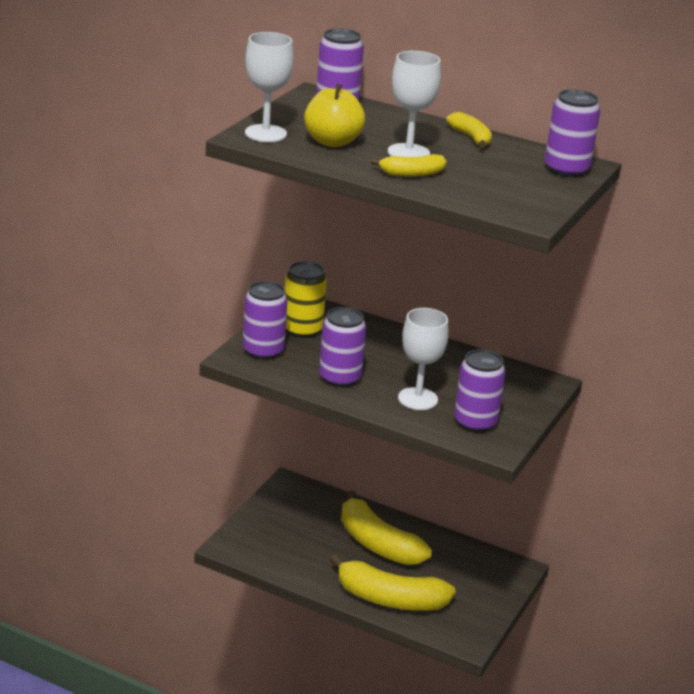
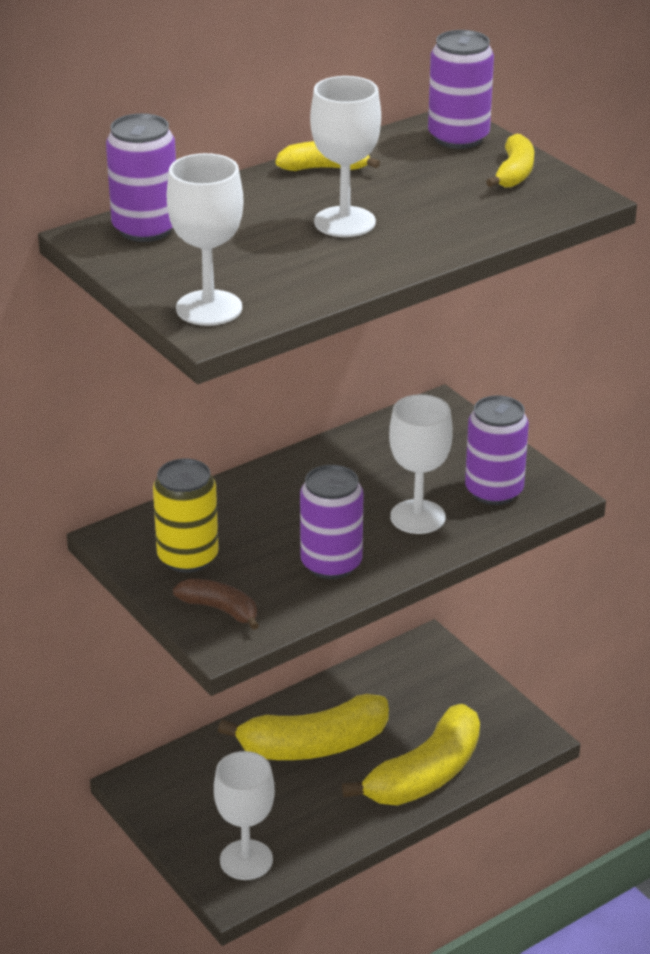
camera: 60 degrees left, 5 degrees up
purple can [243,281,287,360] -> brown banana [173,579,259,630]
yellow apple [304,84,365,147] -> none
yellow banana [371,154,446,177] -> yellow banana moved to [486,134,534,188]
none -> white goblet [214,751,275,880]

